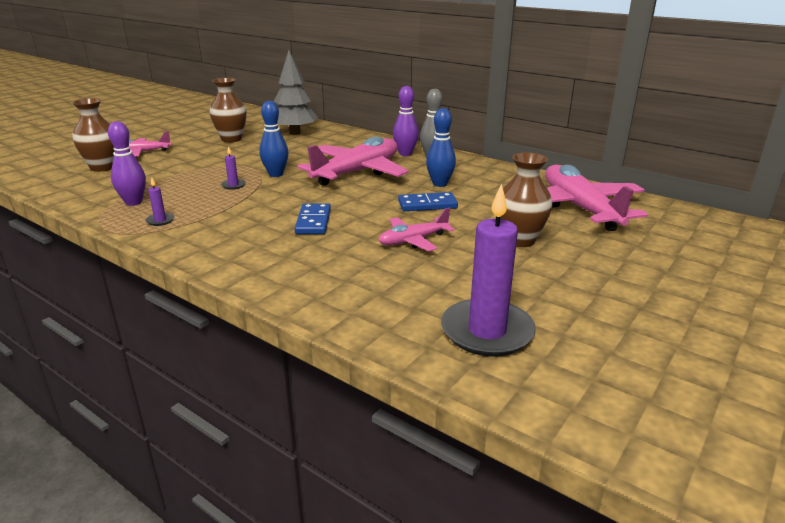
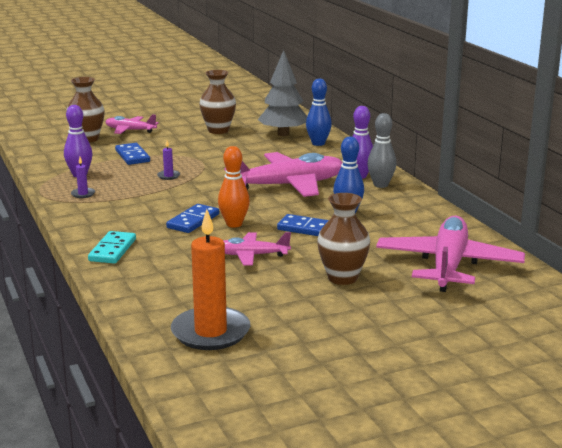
camera: 30 degrees right, 5 degrees down
blue bowling pin [259,101,288,177] -> blue bowling pin moved to [306,79,332,146]
purple candle [441,183,536,357] -> orange candle [171,209,250,350]
none -> turquoise domino [88,231,136,264]
none -> blue domino [115,143,150,165]
none -> orange bowling pin [218,146,250,228]

